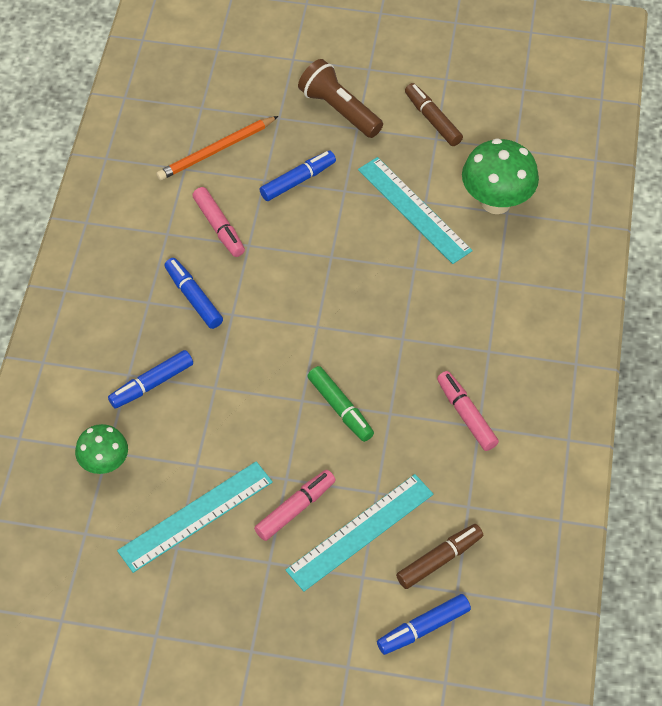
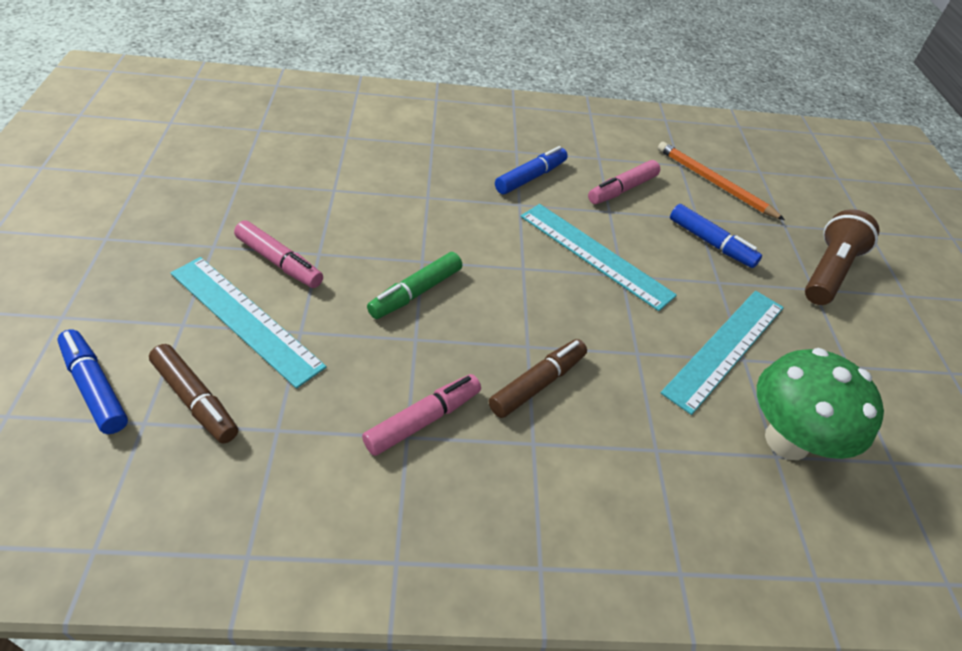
camera: 75 degrees right, 10 degrees down
green mushroom [75,424,128,474] -> none
blue marker [108,350,193,408] -> none
turquoise ruler [117,461,273,573] -> turquoise ruler moved to [521,204,677,311]
brown marker [405,83,463,146] -> brown marker moved to [489,339,587,418]

